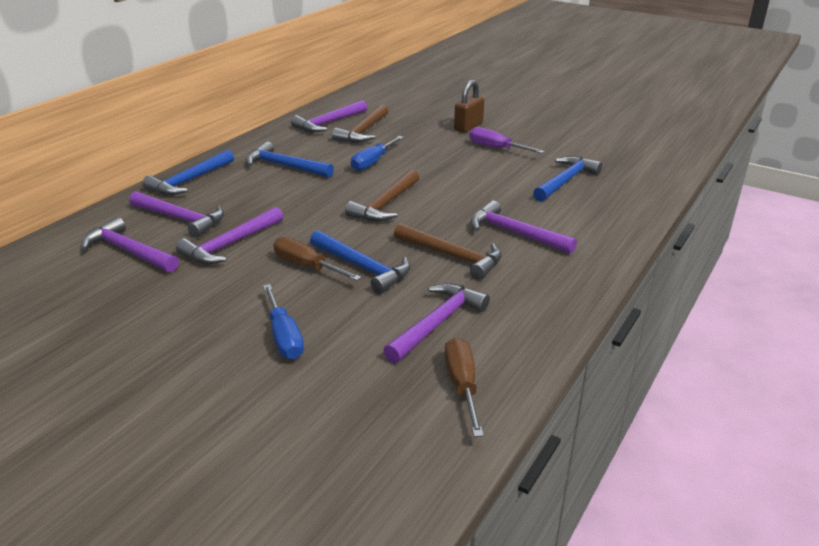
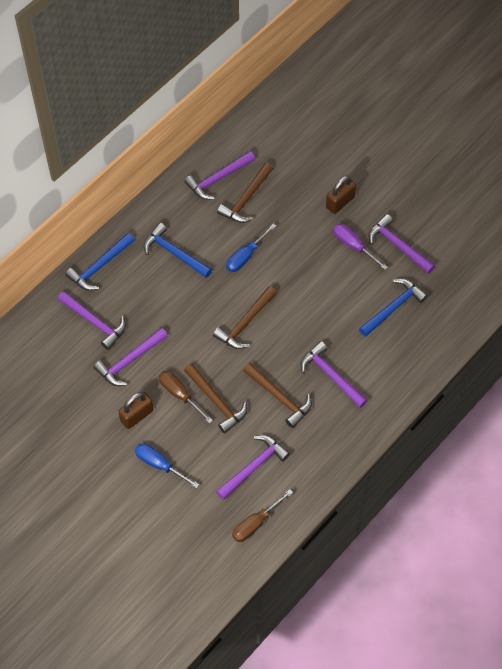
camera: 10 degrees right, 30 degrees up
purple hammer [81,217,179,273] -> purple hammer moved to [368,214,435,274]
blue screwdriver [263,284,304,359] -> blue screwdriver turned 135 degrees clockwise [135,444,199,488]
blue hammer [310,230,411,294] -> brown hammer [184,364,247,434]
brown screwdriver [444,338,484,437] -> brown screwdriver turned 135 degrees counterclockwise [232,489,293,542]
none -> brown padlock [118,392,153,429]

